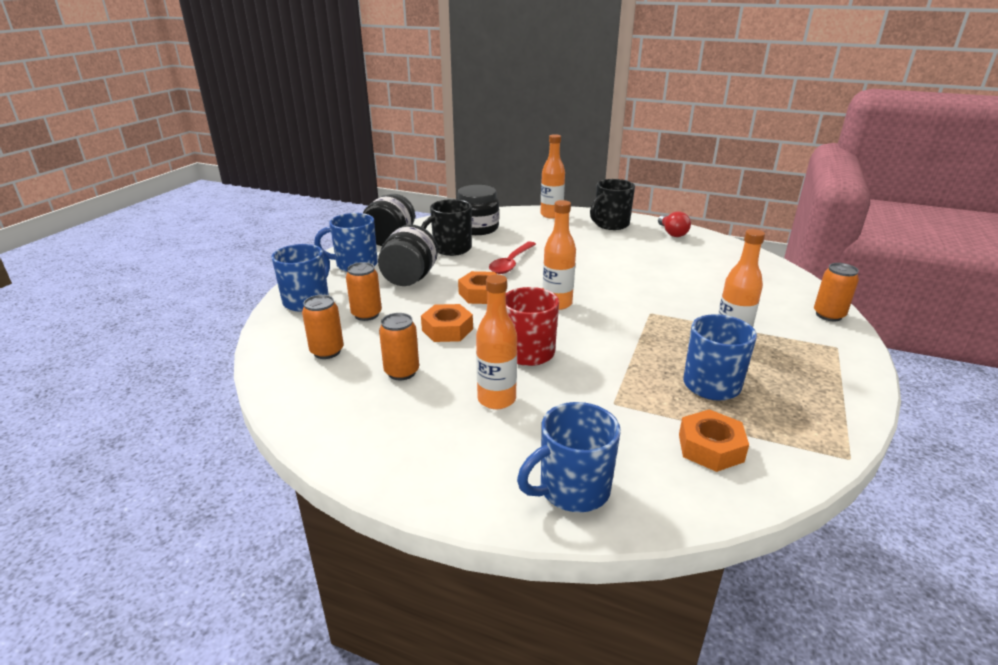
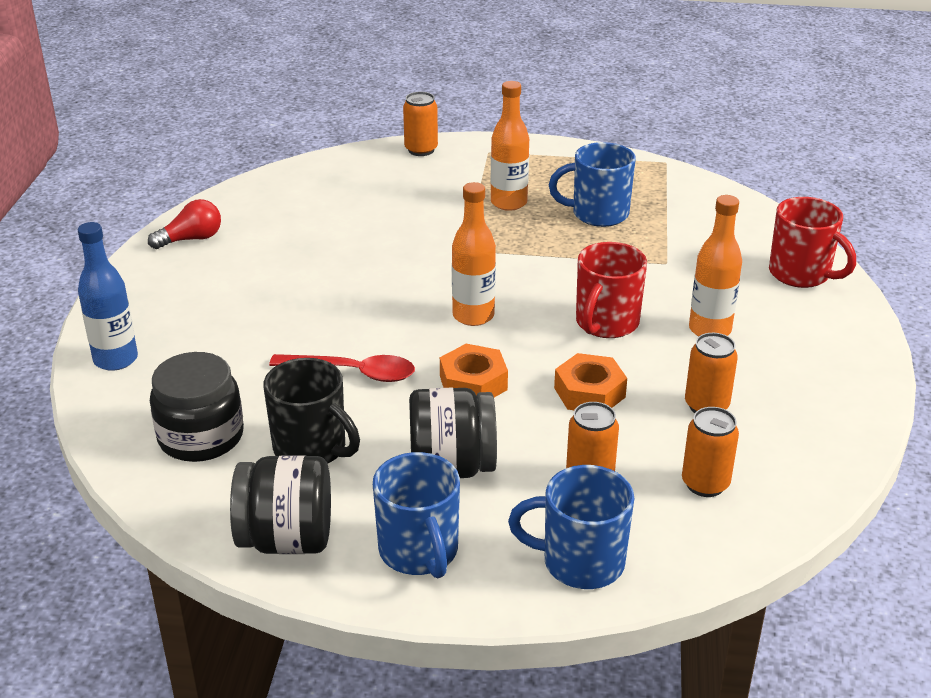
camera: 105 degrees left, 5 degrees up
blue mug [517,402,621,512] -> red mug [769,197,856,288]
orange bottle [540,134,565,219] -> blue bottle [78,222,138,371]
black mug [590,179,635,230] -> none
orange nut [679,409,749,472] -> none

